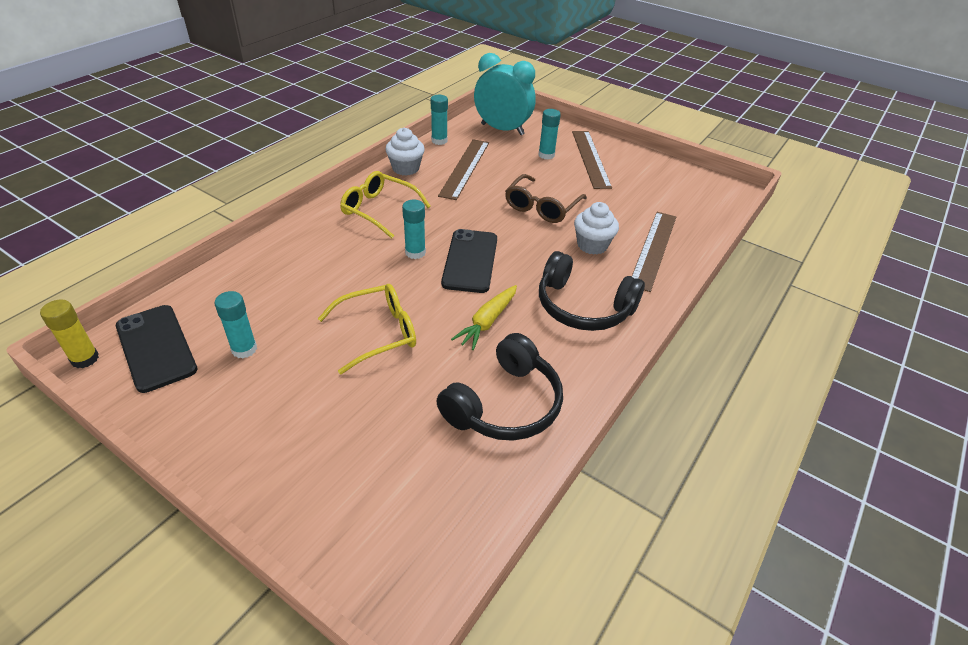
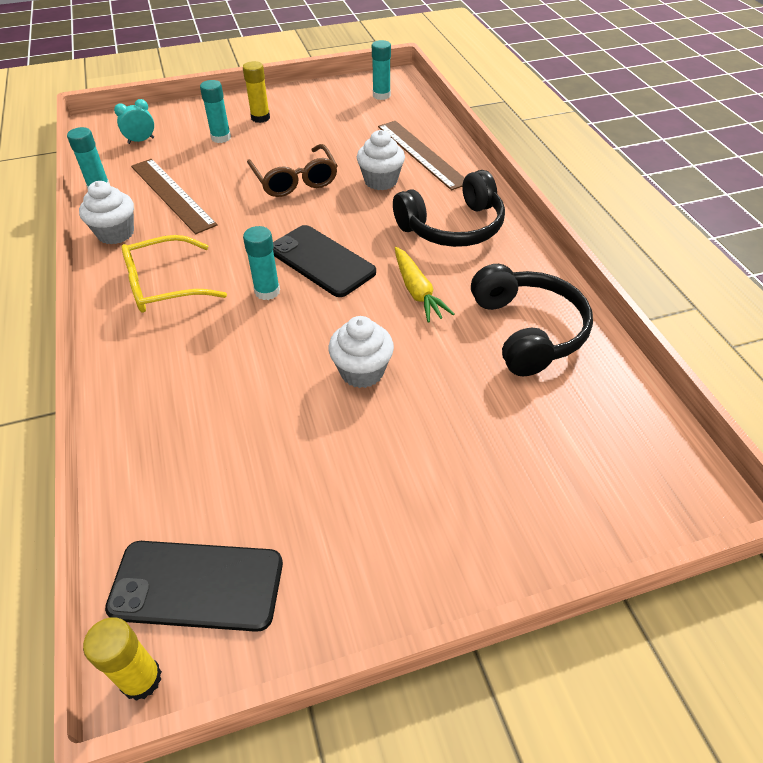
camera: 50 degrees left, 5 degrees up
turquoise glue stick [215,291,257,359] -> turquoise glue stick moved to [372,40,391,100]
yellow glasses [318,284,416,374] -> white cupcake [329,316,394,388]
turquoise clock [474,53,536,135] -> turquoise clock [114,99,154,144], size x0.44
brown ruler [572,131,612,189] -> yellow glue stick [243,61,270,123]

